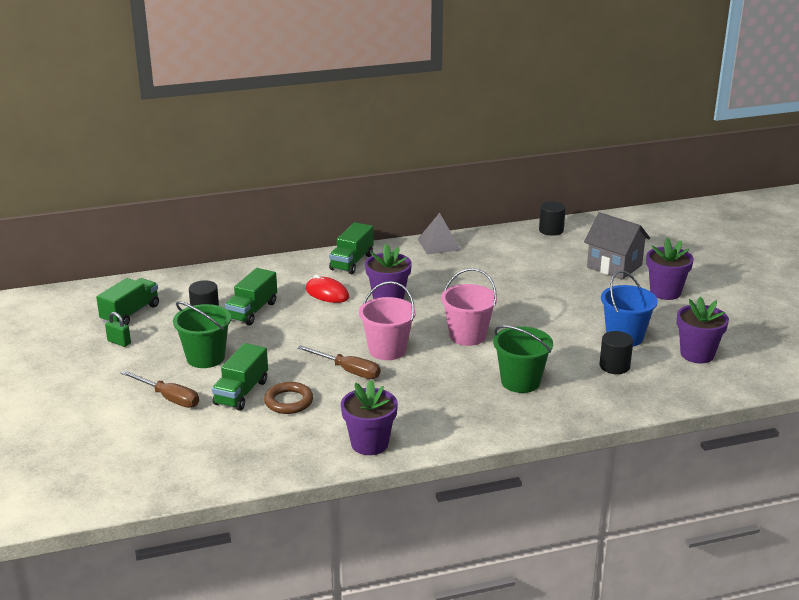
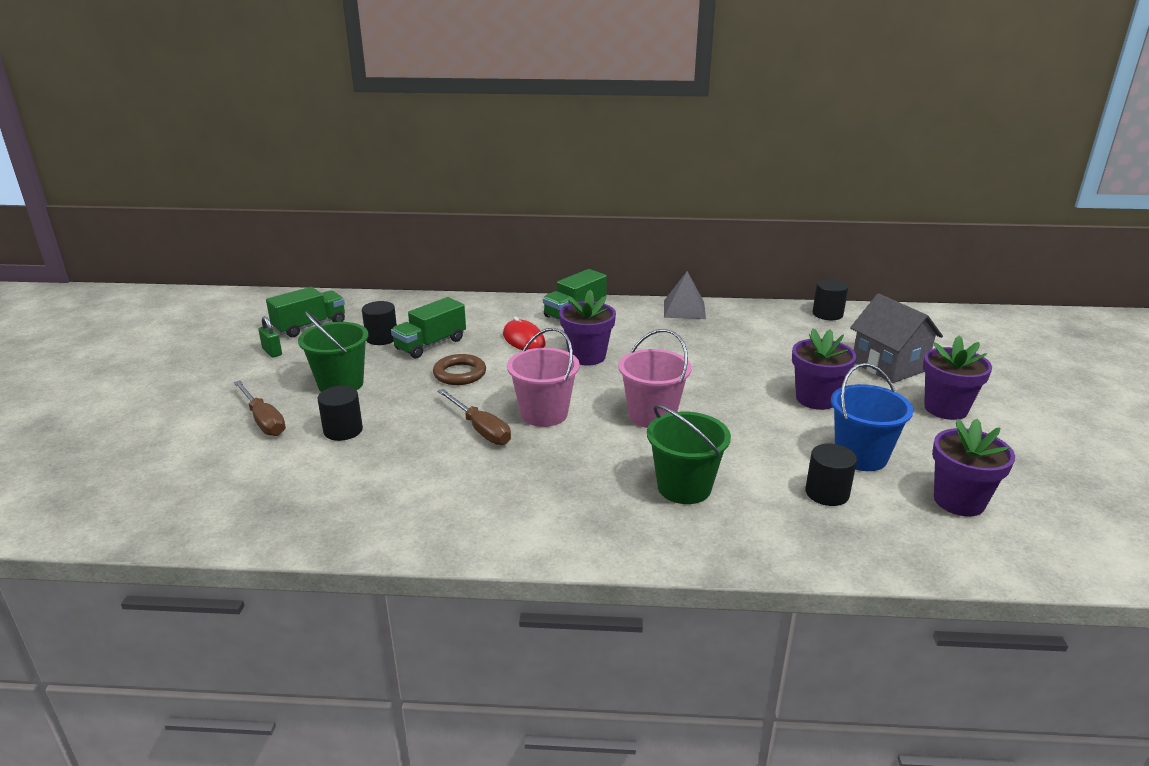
camera: 20 degrees right, 0 degrees up
green truck [212,343,268,411] -> black cylinder [318,386,363,441]
brown ring [264,382,313,414] -> brown ring moved to [433,354,486,385]
purple flower pot [341,380,398,455] -> purple flower pot moved to [792,328,856,410]

